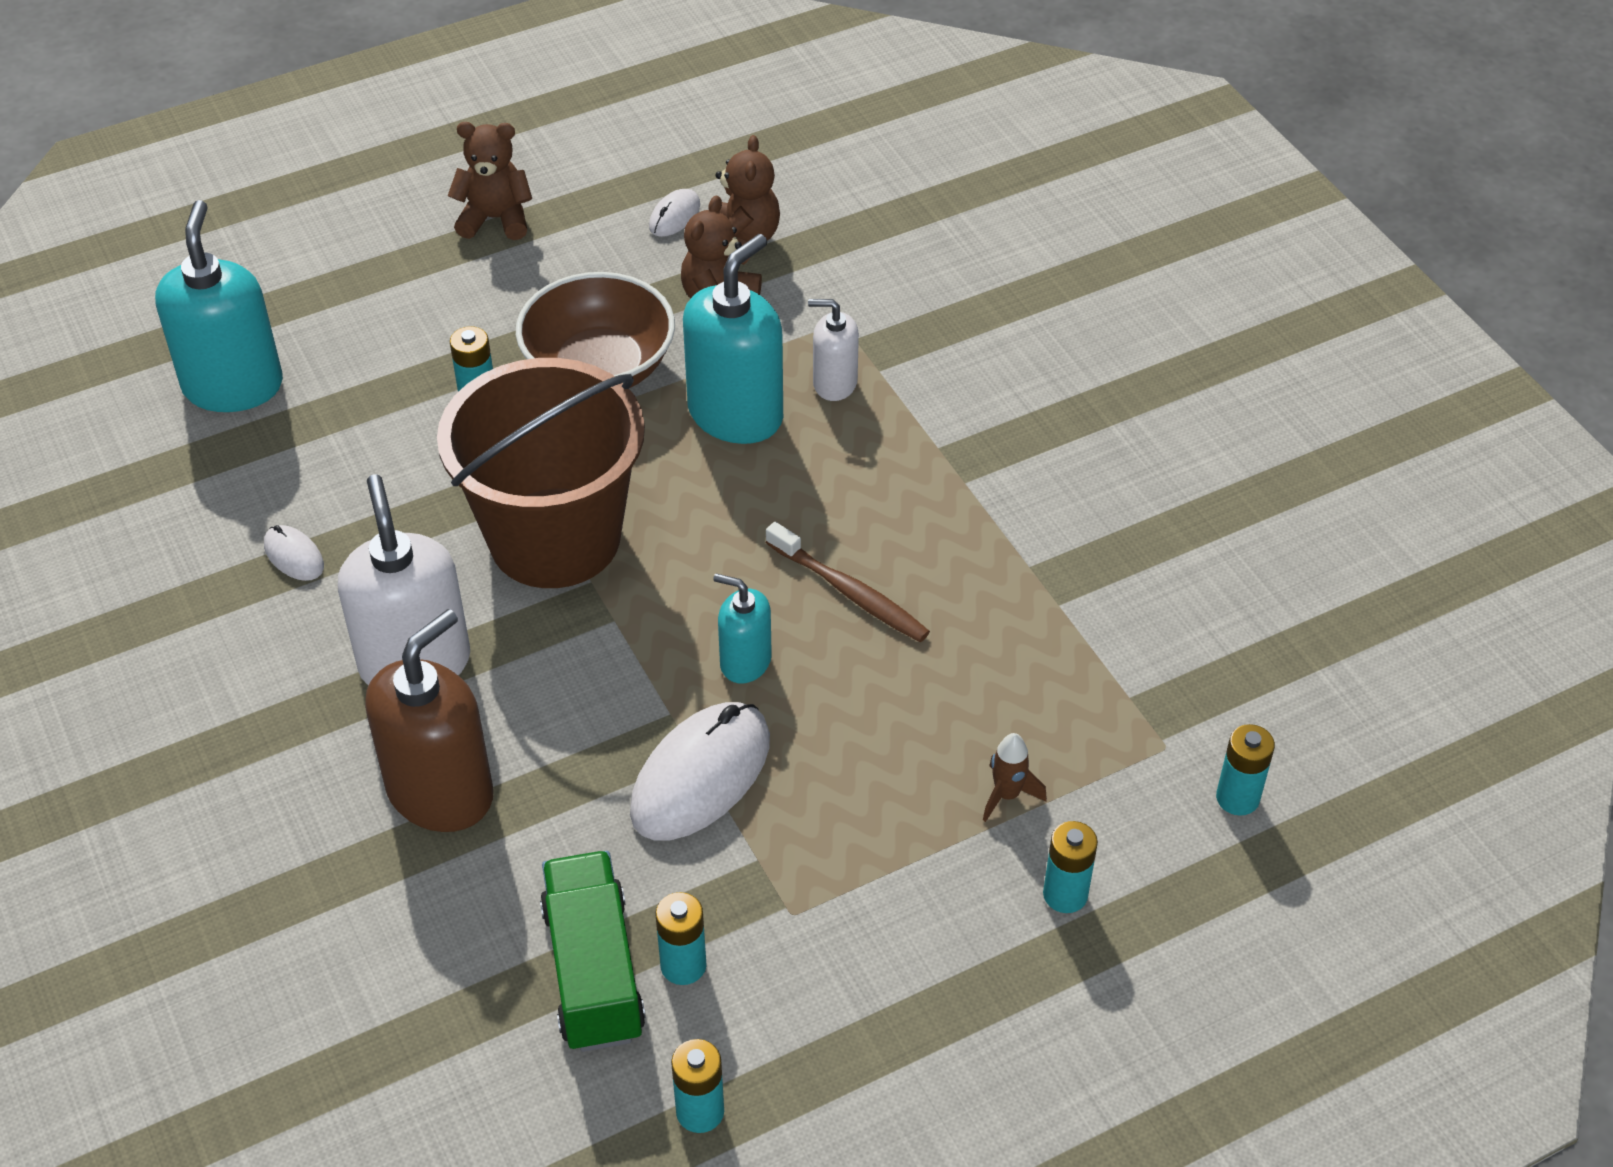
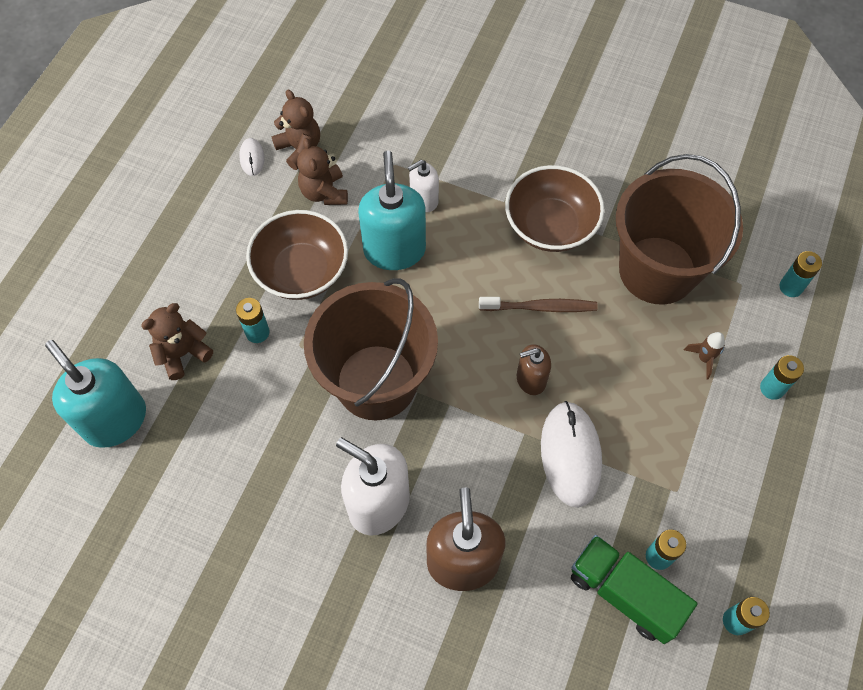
camera: 40 degrees left, 15 degrees up
white mouse [264,525,324,581] -> none
brown teddy bear [448,122,532,240] -> brown teddy bear moved to [141,303,213,380]
turquoise soap dispenser [713,574,772,683] -> brown soap dispenser [517,344,551,395]
none -> brown bowl [505,165,605,252]
none -> brown bucket [616,154,743,305]

